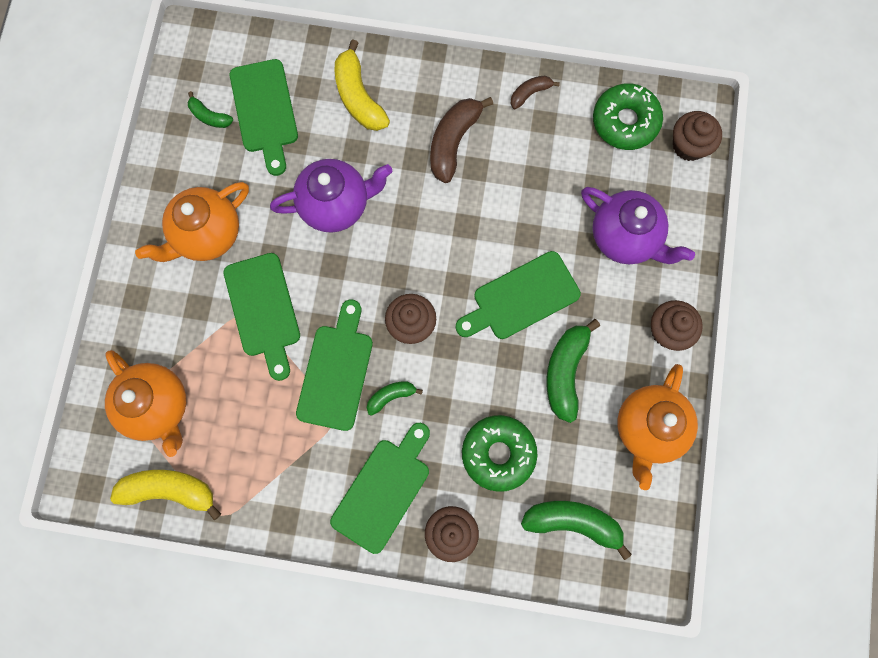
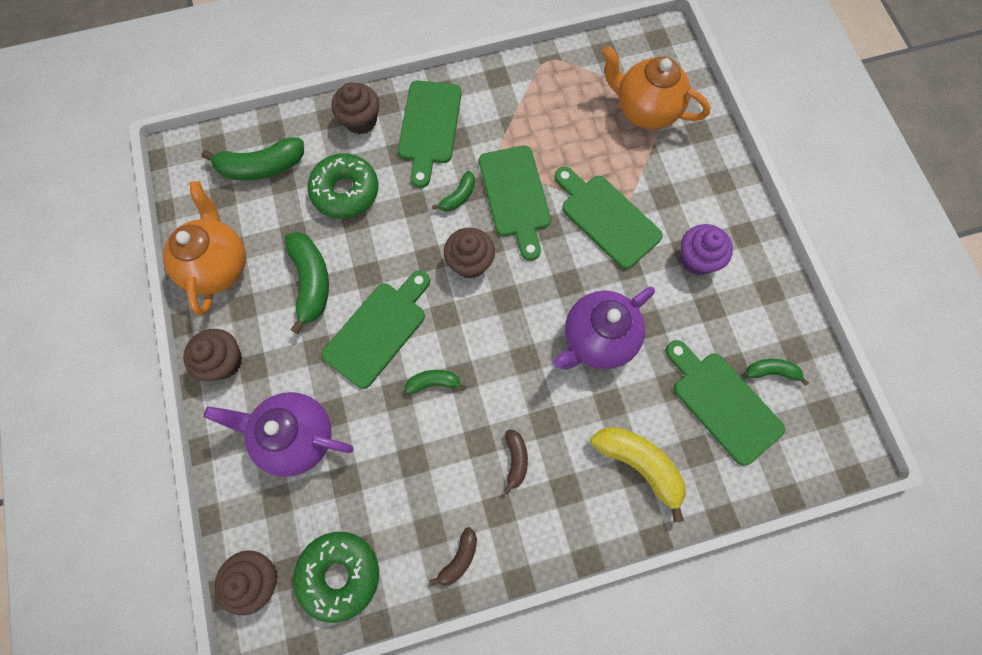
camera: 155 degrees right, 5 degrees down
yellow banana [110,470,221,520] -> none
orange teapot [135,182,249,262] -> purple cupcake [680,224,733,275]
brown banana [430,97,493,183] -> brown banana [503,429,528,494], size x0.55
none -> green banana [405,370,466,394]

